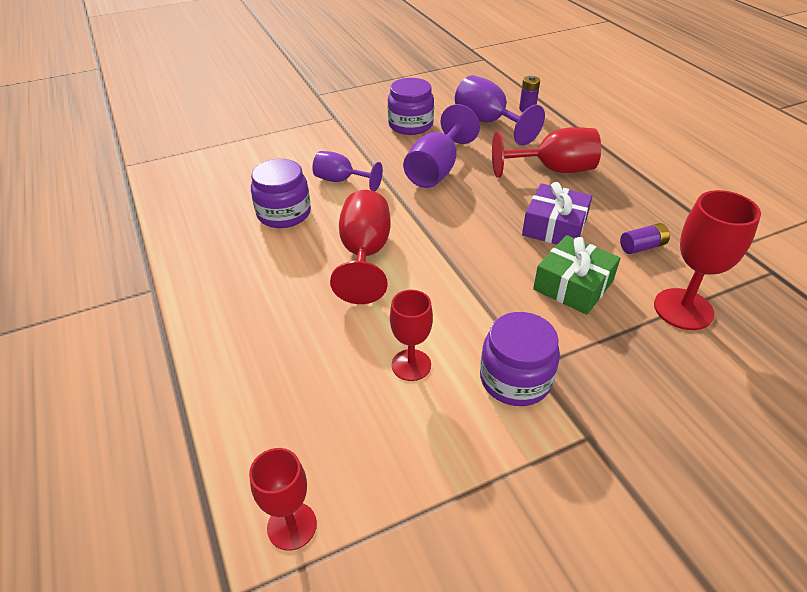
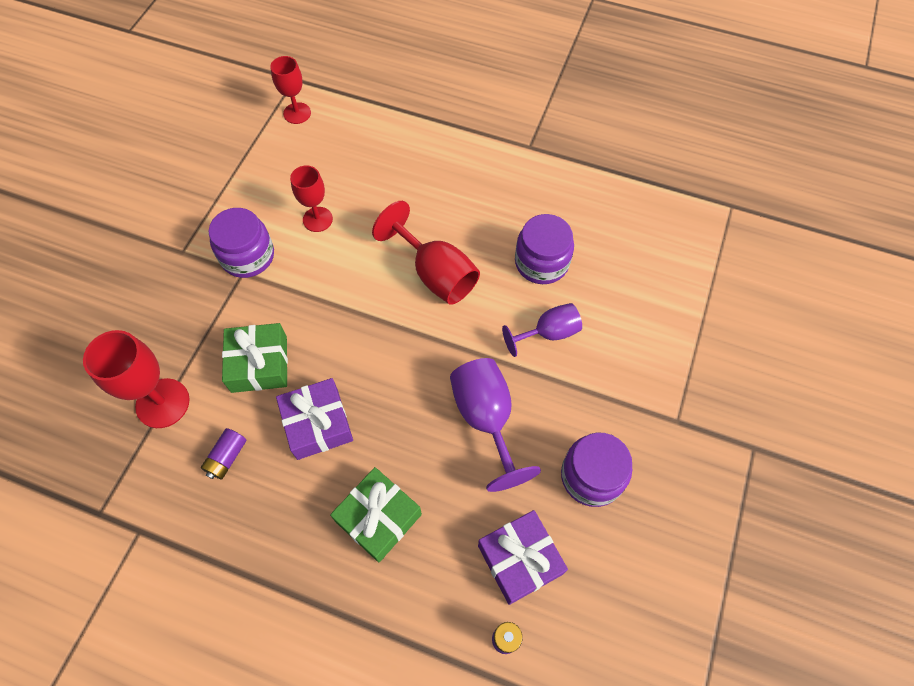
camera: 135 degrees right, 20 degrees up
purple goblet [455,75,545,146] -> purple gift [478,510,568,605]
red goblet [492,127,601,178] -> green gift [330,467,422,562]

